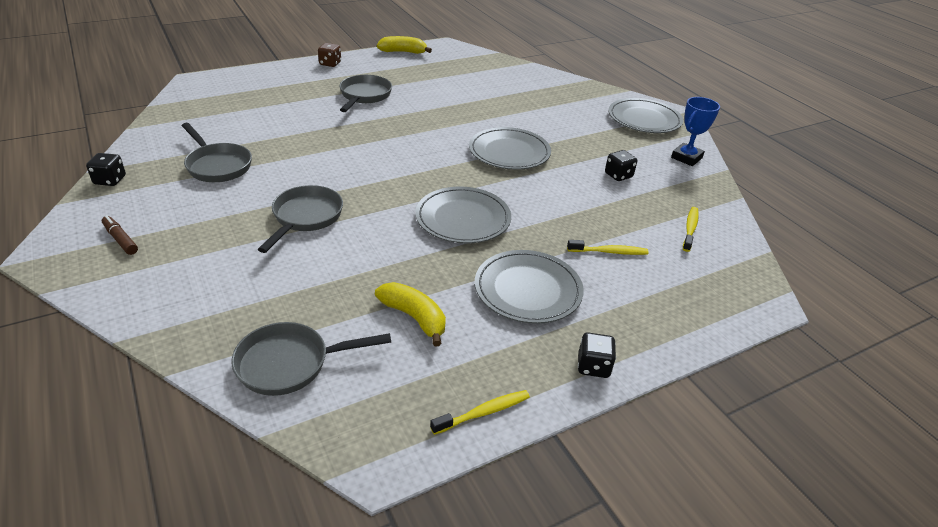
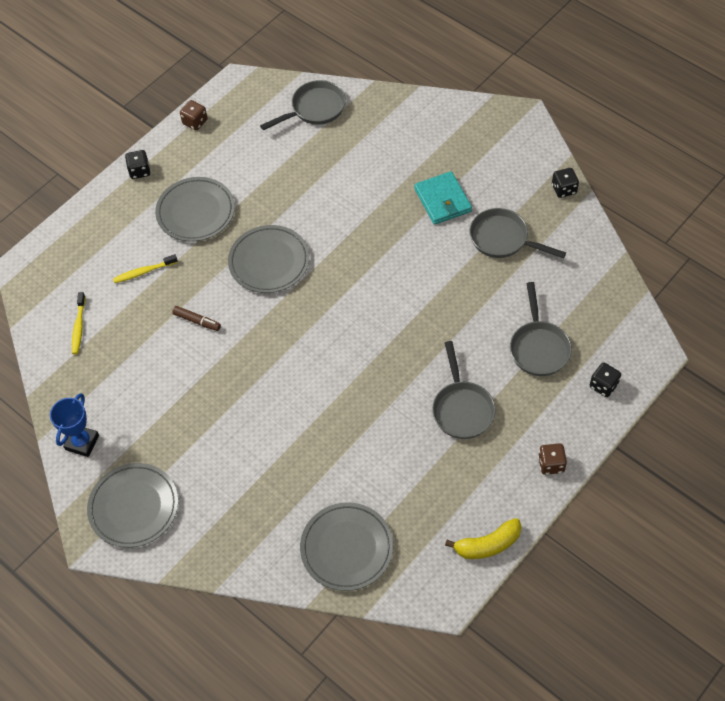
camera: 165 degrees right, 20 degrees up
brown marker [102,215,138,255] -> brown marker moved to [172,306,221,331]
grey pan [258,185,343,253] -> grey pan moved to [510,282,572,376]
yellow banana [375,282,446,346] -> none
yellow toothbrush [430,390,530,435] -> brown dice [180,100,208,130]
grey plate [469,127,551,170] -> grey plate moved to [300,502,393,591]
black dice [605,150,637,181] -> black dice moved to [590,363,621,397]
none -> turquoise wallet [414,171,472,225]

